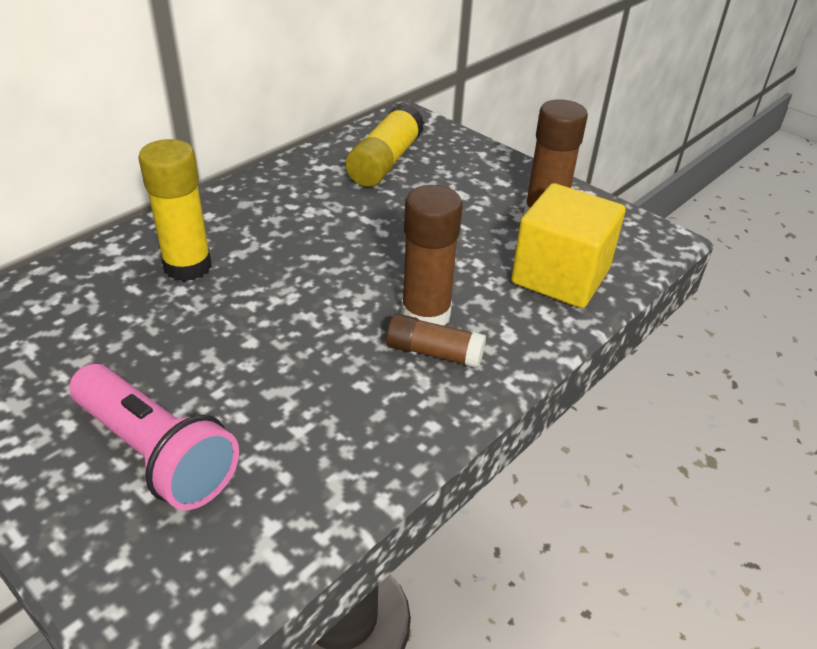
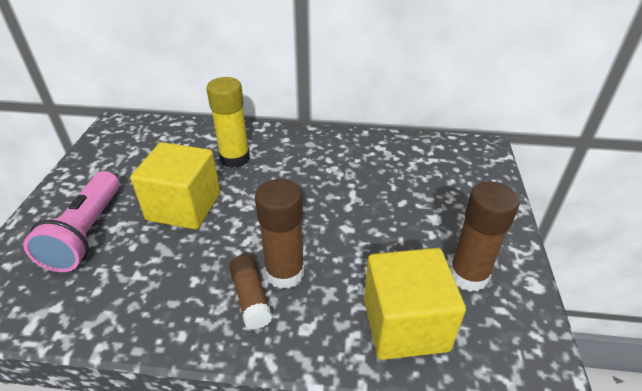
camera: 55 degrees right, 0 degrees up
yellow glue stick [345,104,424,187] -> none
none -> yellow cube [130,142,220,229]

